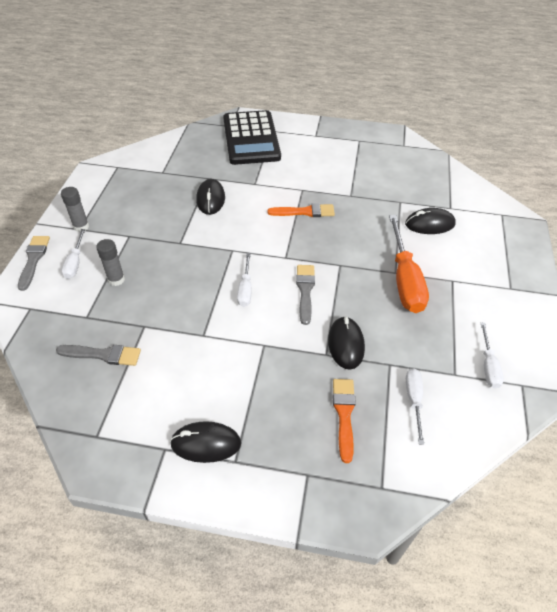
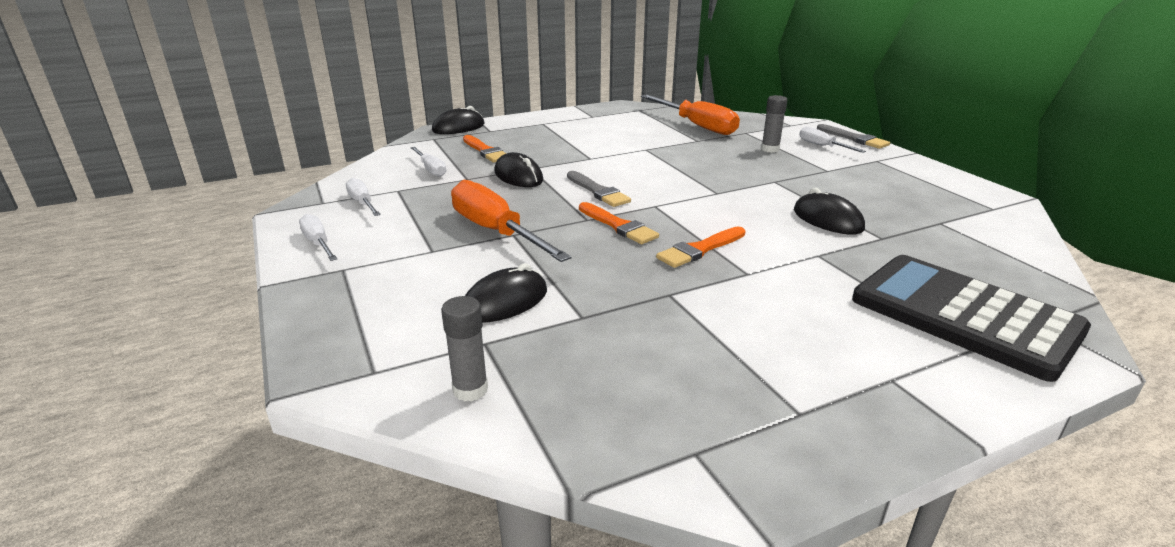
camera: 145 degrees right, 20 degrees down
grey brush [56,345,141,366] -> orange screwdriver [641,95,740,135]
grey glue stick [61,187,89,232] -> grey glue stick moved to [441,296,488,401]
black mouse [170,421,241,463] -> black mouse moved to [432,106,485,134]
white screwdriver [237,253,251,307] -> white screwdriver moved to [299,214,337,261]
none -> orange brush [579,202,659,244]

